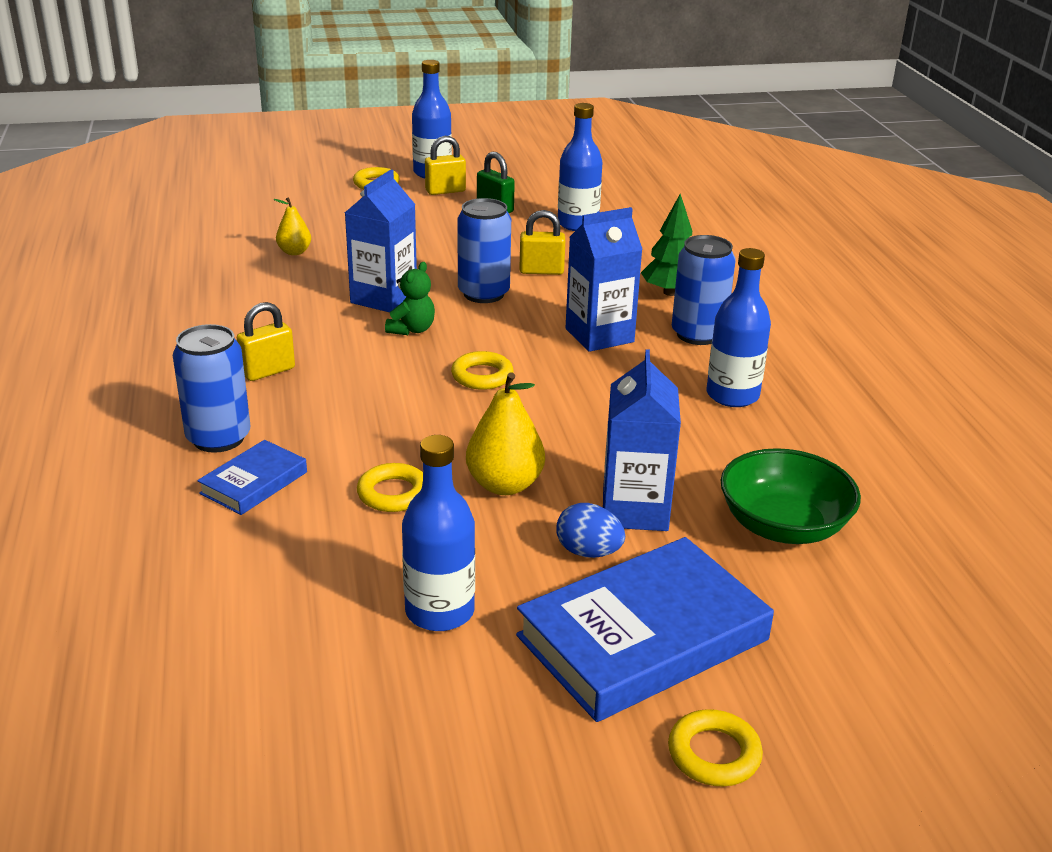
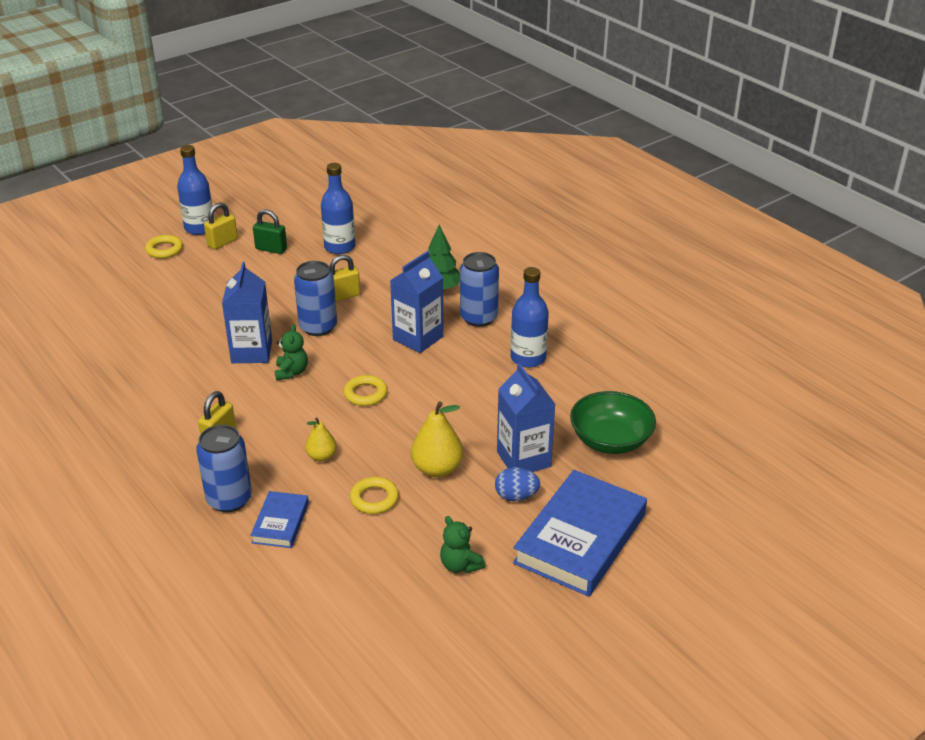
camera: 25 degrees left, 5 degrees up
yellow pear [273,197,311,255] -> yellow pear moved to [305,417,337,462]
blue bottle [402,435,475,631] -> green teddy bear [440,516,485,573]
yellow ring [668,709,763,786] -> none

